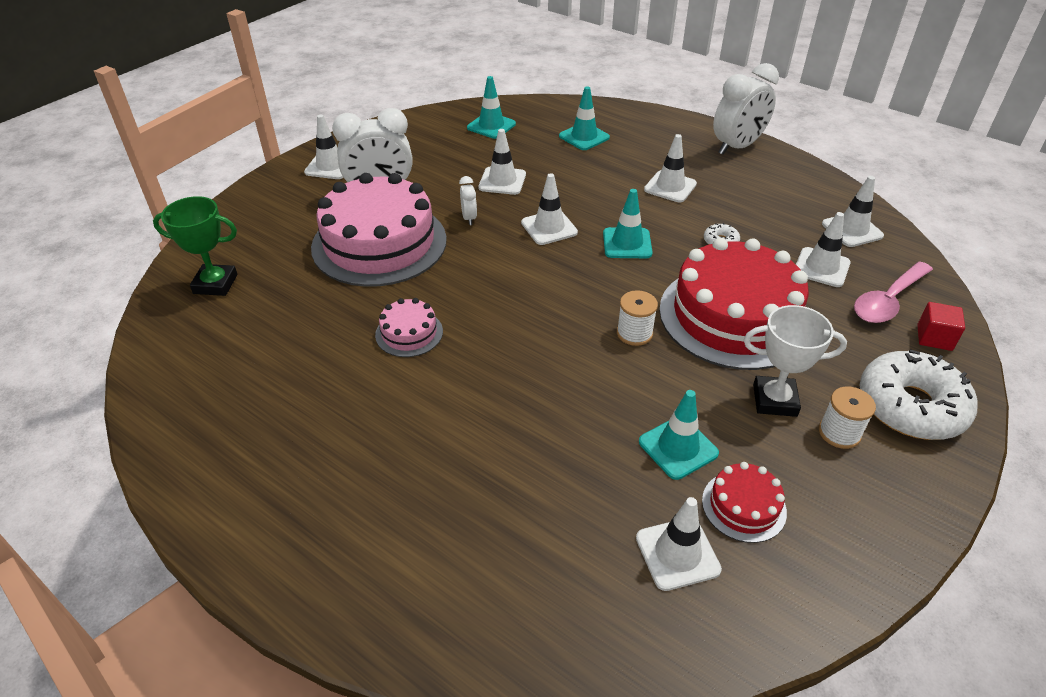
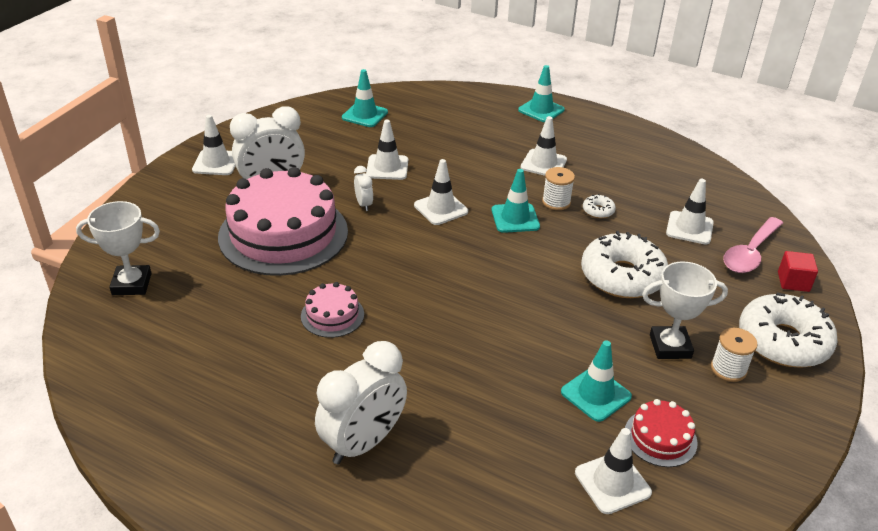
camera: 10 degrees left, 5 degrees down
green trophy [153,196,238,296] -> white trophy [76,201,160,295]
turquoise traffic cone [559,86,610,150] -> turquoise traffic cone moved to [518,65,565,122]
white spool [617,290,658,346] -> white spool moved to [542,167,575,210]
red cake [659,238,809,370] -> white donut [581,231,668,298]
white clock [713,63,779,155] -> white clock moved to [315,341,407,464]
white traffic cone [822,176,884,247] -> none

